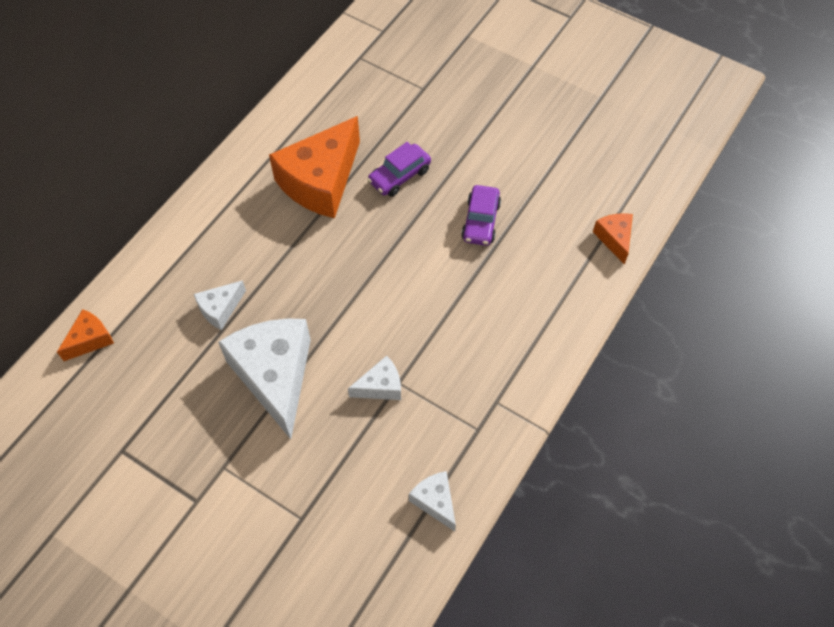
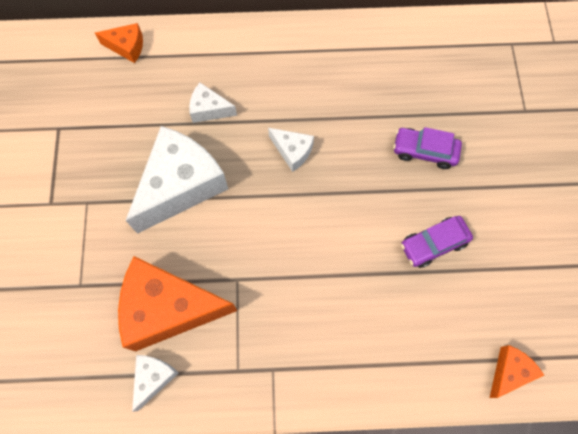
camera: 55 degrees right, 10 degrees up
orange cheese [269,116,360,218] -> orange cheese moved to [118,256,237,351]
white cheese [348,356,401,400] -> white cheese moved to [268,128,314,172]

